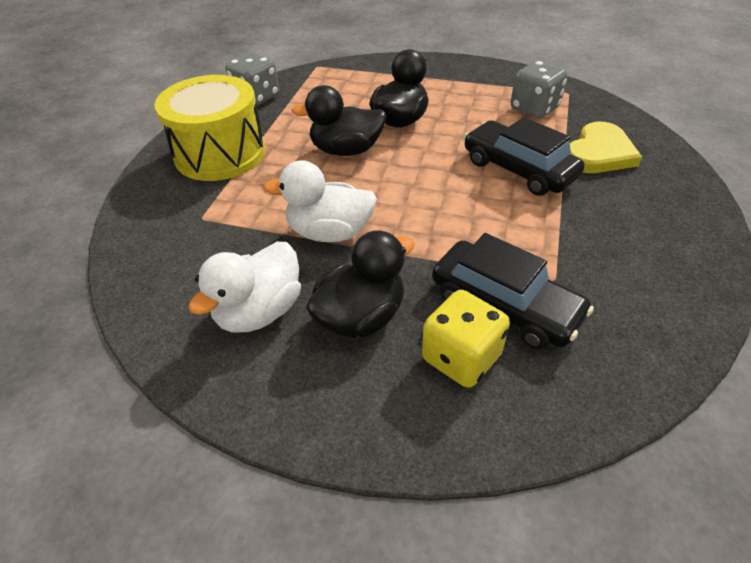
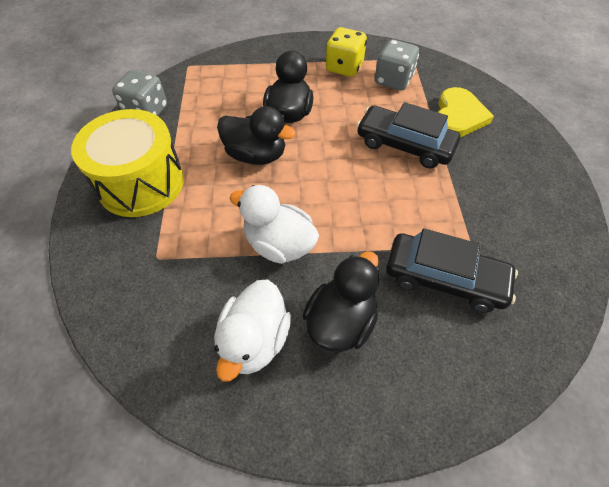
camera: 20 degrees left, 10 degrees up
white duck [263,160,377,242] -> white duck turned 45 degrees clockwise [230,185,319,264]
black duck [291,85,387,156] -> black duck turned 135 degrees counterclockwise [217,106,296,165]
yellow dice [422,290,510,388] -> yellow dice moved to [326,27,367,77]

